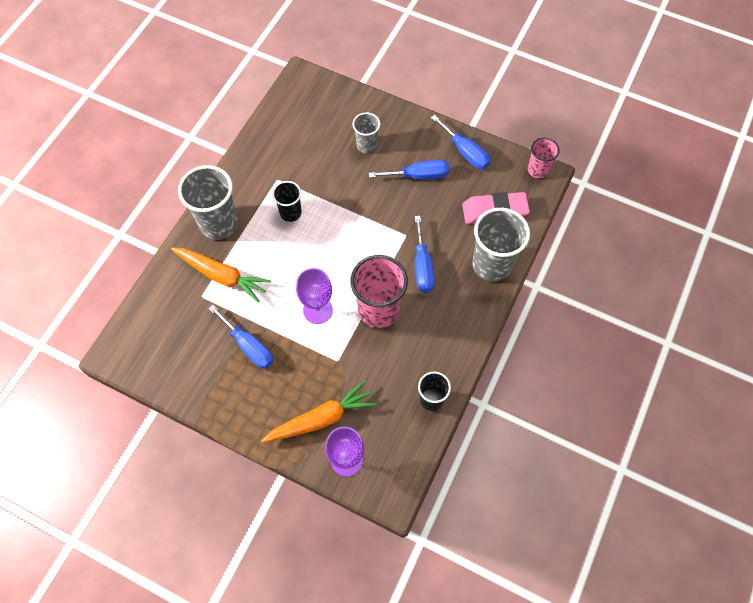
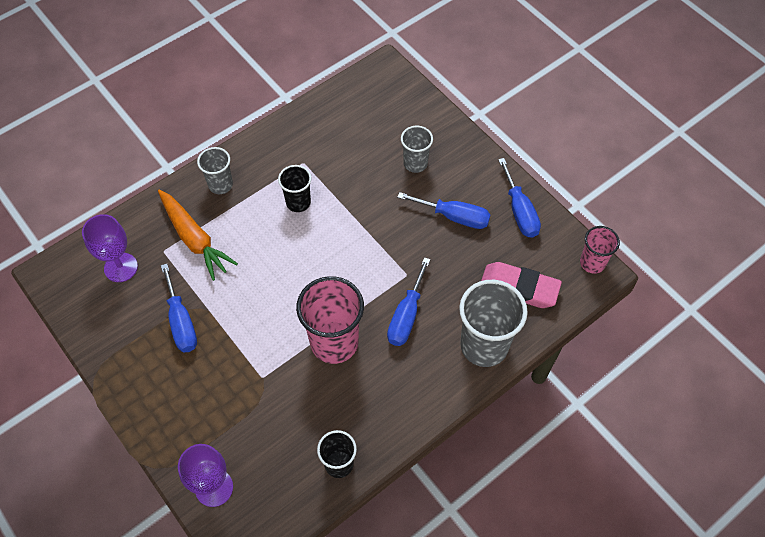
camera: 25 degrees right, 5 degrees down
grey cup [178,165,238,240] -> grey cup [197,147,233,194], size x0.56
orange carrot [261,381,376,443] -> none
purple goblet [296,268,333,324] -> purple goblet moved to [82,214,138,282]

